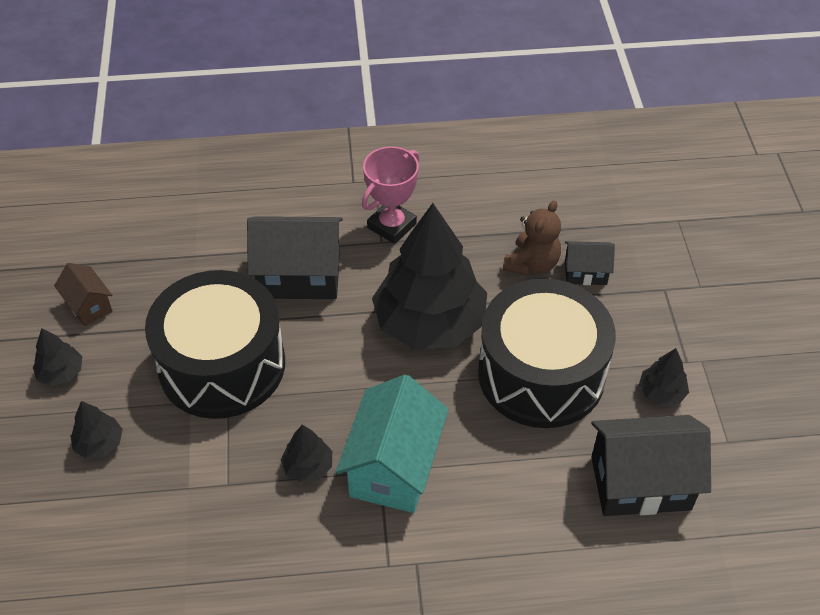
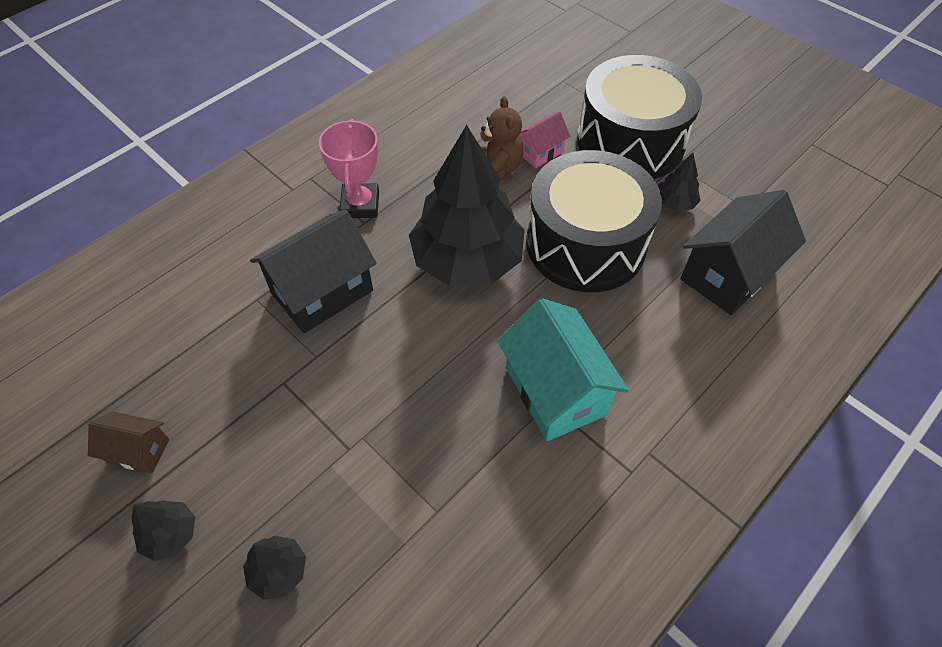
camera: 40 degrees left, 5 degrees up
black drum [145,270,285,419] -> black drum moved to [577,55,702,179]
black tree [281,425,332,483] -> none
black house [565,241,615,285] -> pink house [519,112,570,168]

